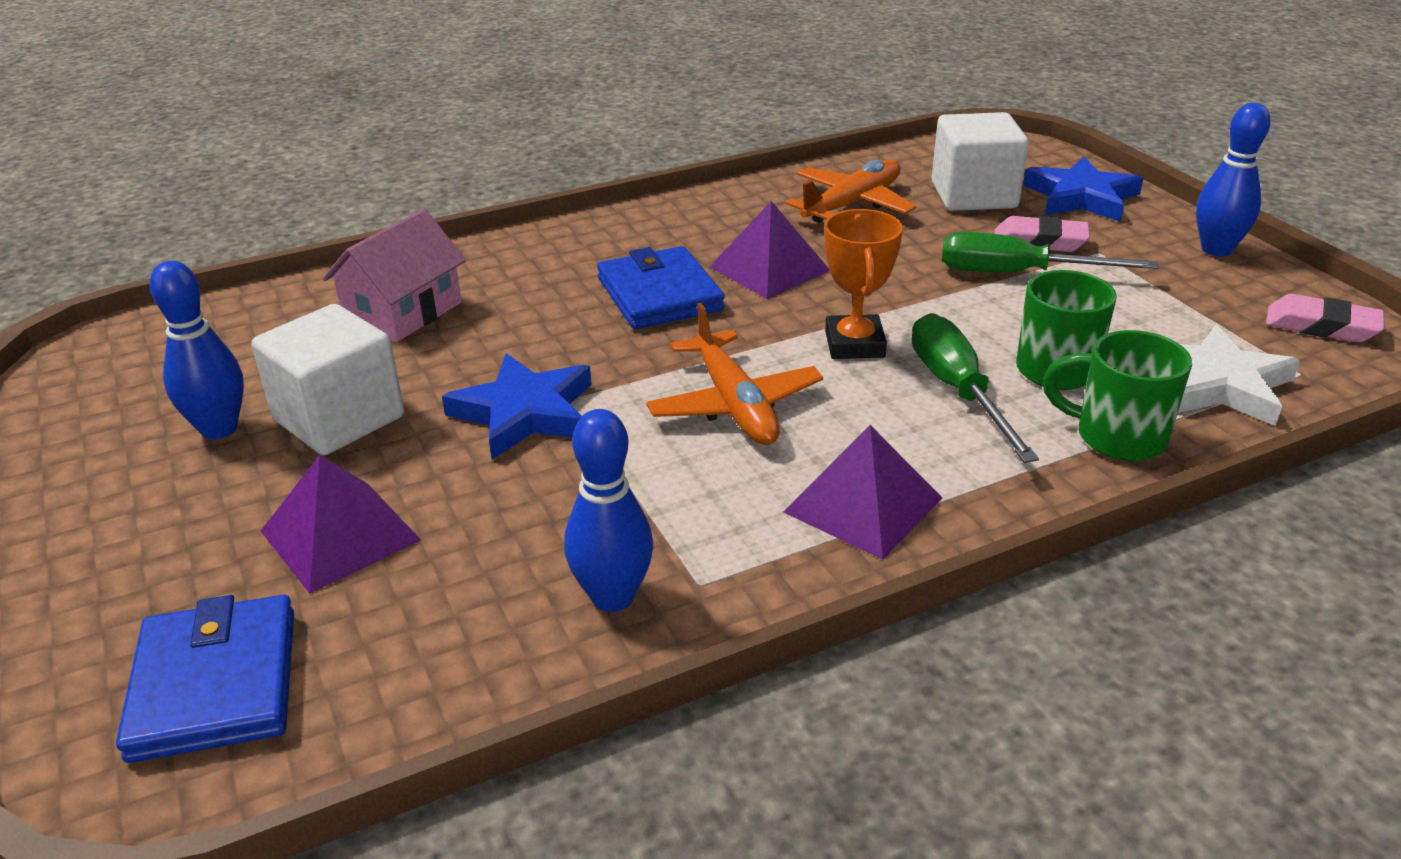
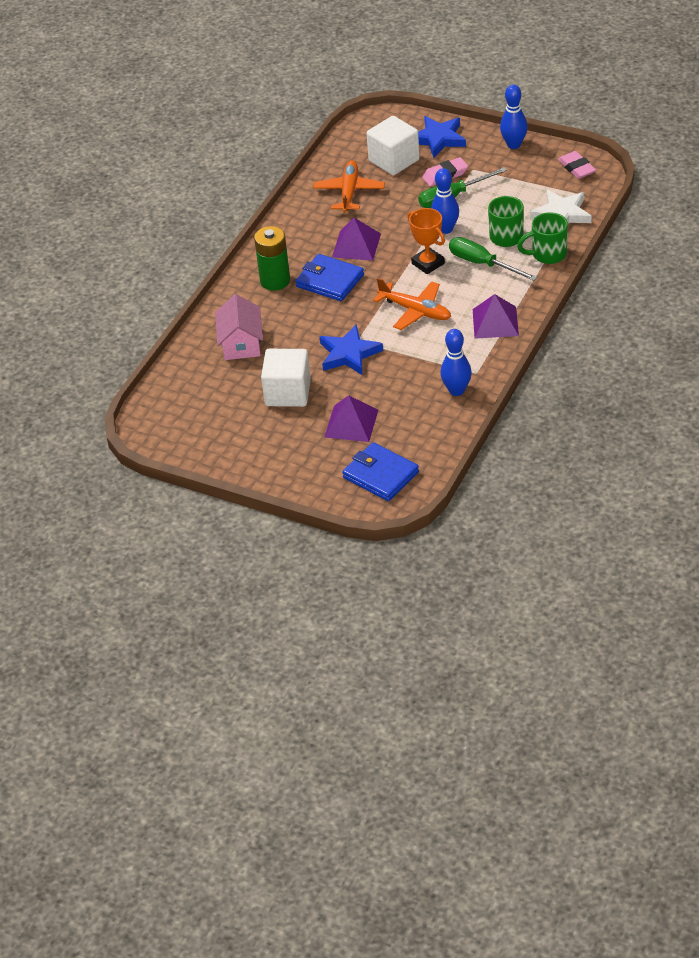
camera: 35 degrees left, 10 degrees up
blue bowling pin [149,261,244,439] -> blue bowling pin moved to [431,168,459,234]
pink eraser [1266,294,1384,342] -> pink eraser turned 75 degrees clockwise [558,151,596,179]
none -> green battery [254,226,290,291]

